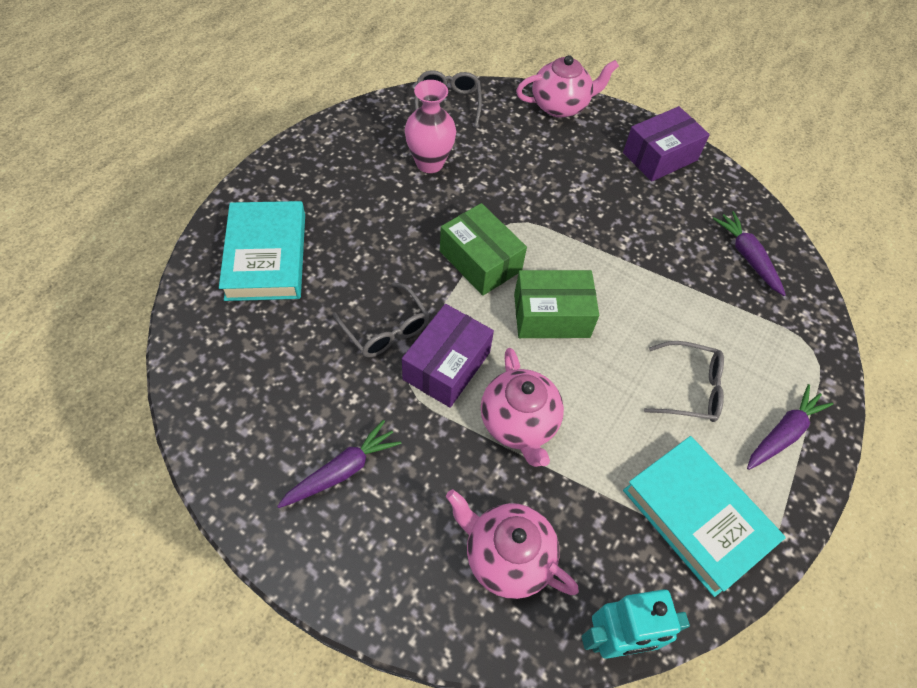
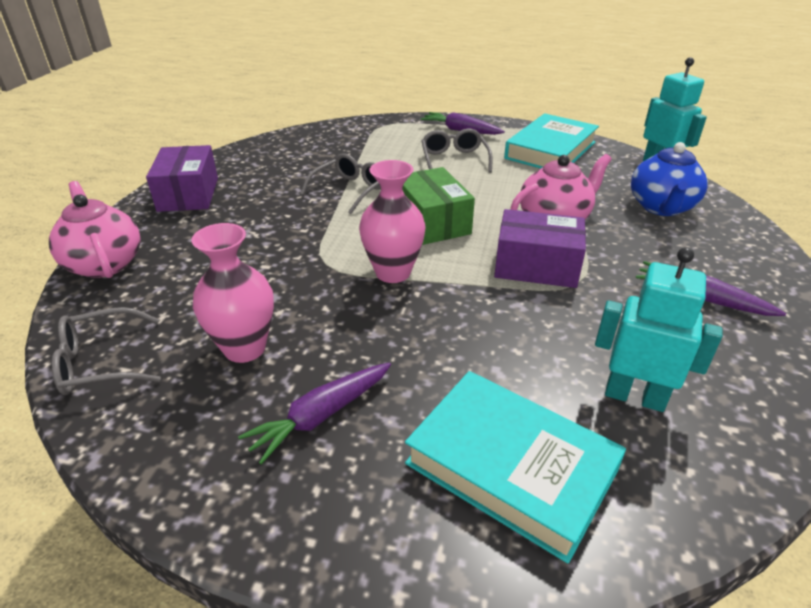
camera: 105 degrees left, 20 degrees down
turquoise book [219,201,305,301] -> turquoise book turned 60 degrees clockwise [405,371,626,563]
grey glasses [333,282,430,357] -> grey glasses moved to [300,153,381,214]
green box [440,203,527,296] -> pink vase [359,160,426,283]
pink teapot [446,489,579,599] -> blue teapot [631,142,707,216]
purple box [623,106,710,182] -> purple box turned 45 degrees clockwise [146,145,218,212]
purple carrot [713,211,786,296] -> purple carrot moved to [238,362,391,465]
none -> turquoise robot [595,247,722,412]

